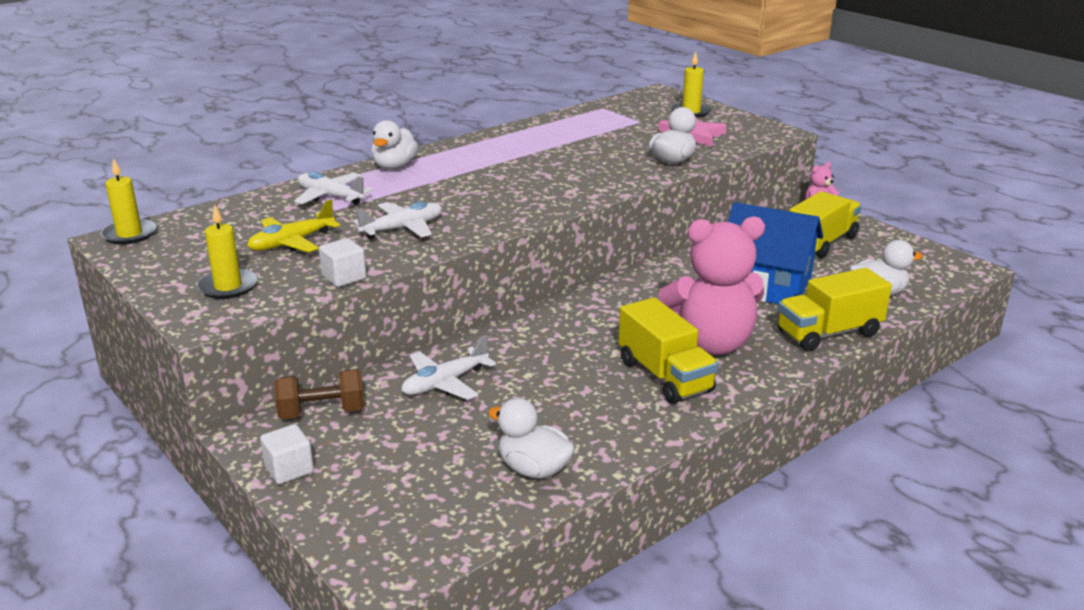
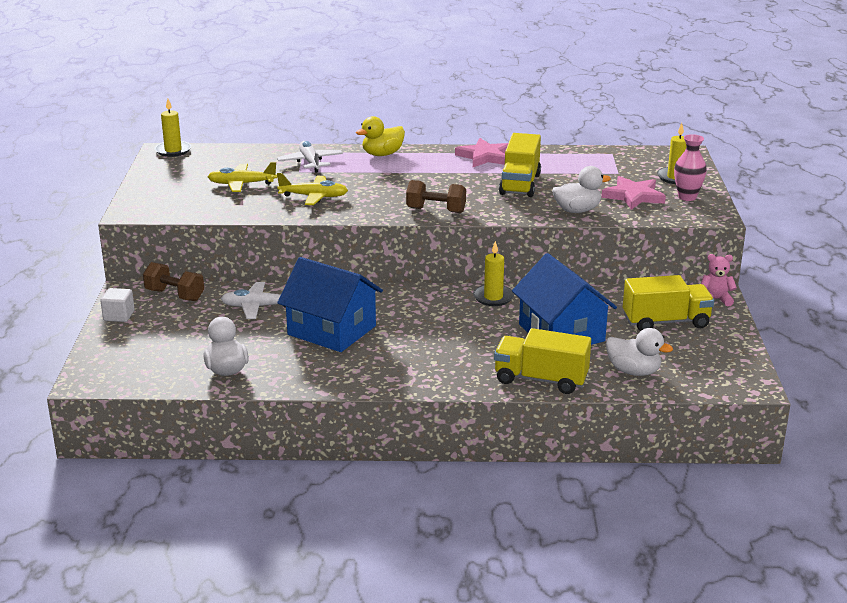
camera: 40 degrees right, 0 degrees up
yellow candle [197,205,257,299] -> yellow candle moved to [473,241,514,306]
white cube [319,238,367,287] -> none
white plane [353,201,442,238] -> yellow plane [277,173,348,205]
white duck [371,120,419,170] -> yellow duck [356,116,405,156]
yellow truck [619,297,718,404] -> yellow truck moved to [499,133,541,197]
pink teddy bear [658,216,765,355] -> none
none -> blue house [277,257,383,352]
none -> brown dumbbell [406,180,466,213]
none -> pink star [455,138,508,167]
none -> pink vase [674,134,707,201]

